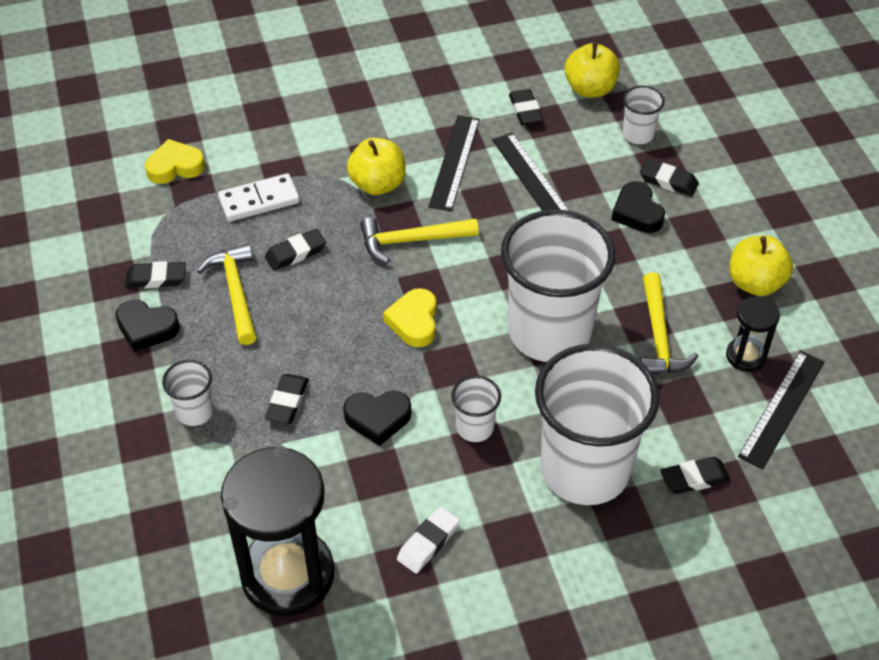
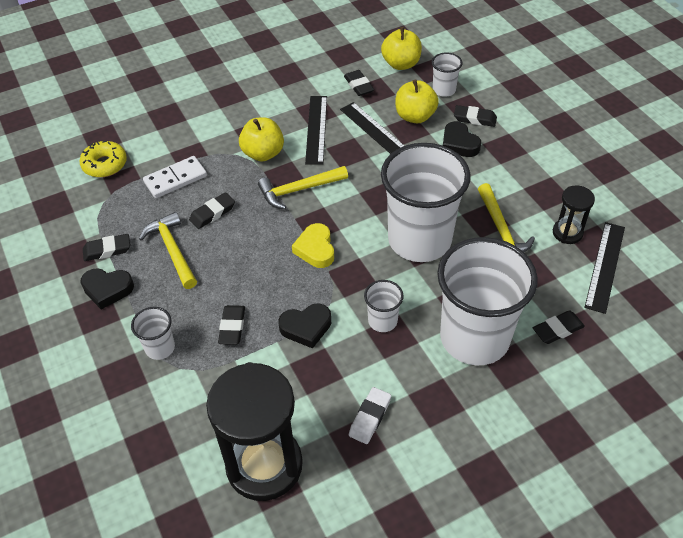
camera: 10 degrees left, 0 degrees up
yellow heart [145,139,205,184] -> yellow donut [80,141,127,177]
yellow apple [729,235,793,296] -> yellow apple moved to [396,79,439,123]

